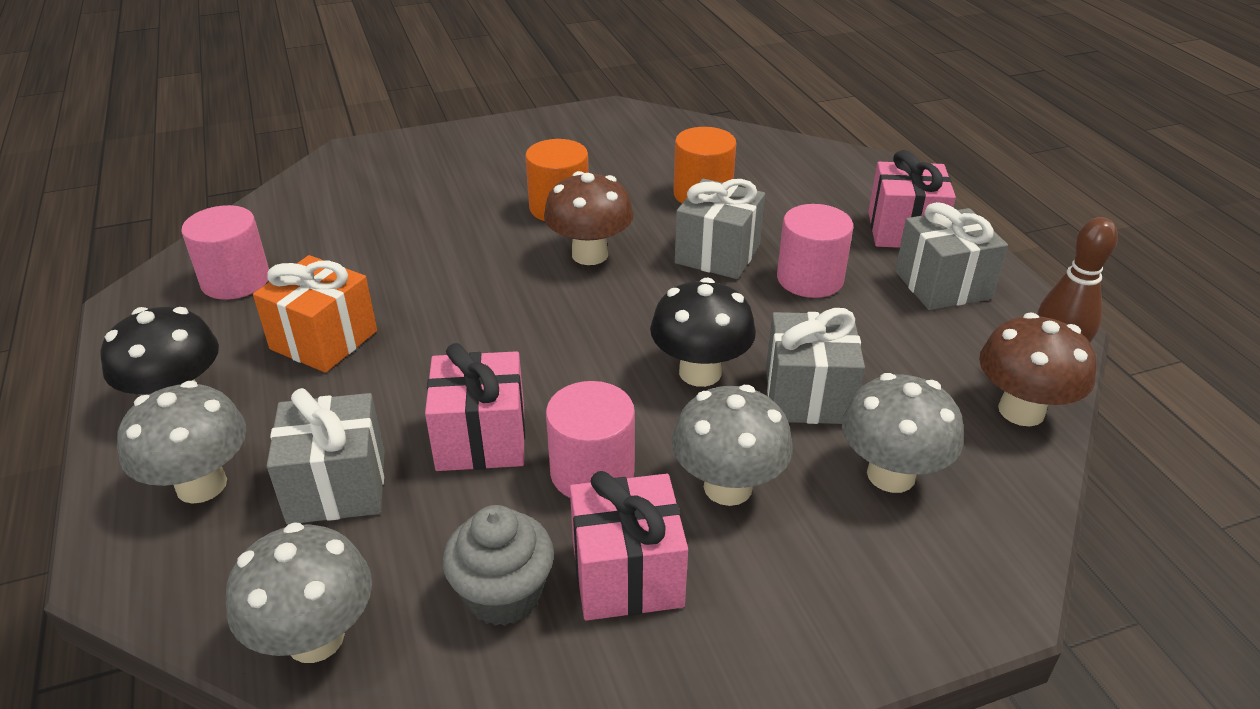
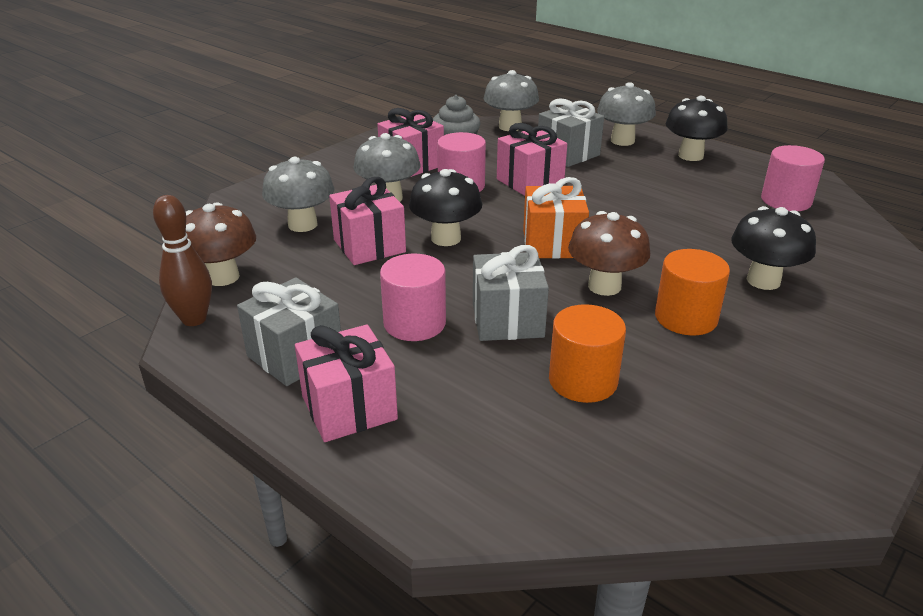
camera: 150 degrees right, 5 degrees down
orange gift [253,255,377,373] -> orange gift moved to [523,177,589,259]
grey gift [766,308,865,424] -> pink gift [329,177,406,265]
none -> black mushroom [731,206,816,290]

